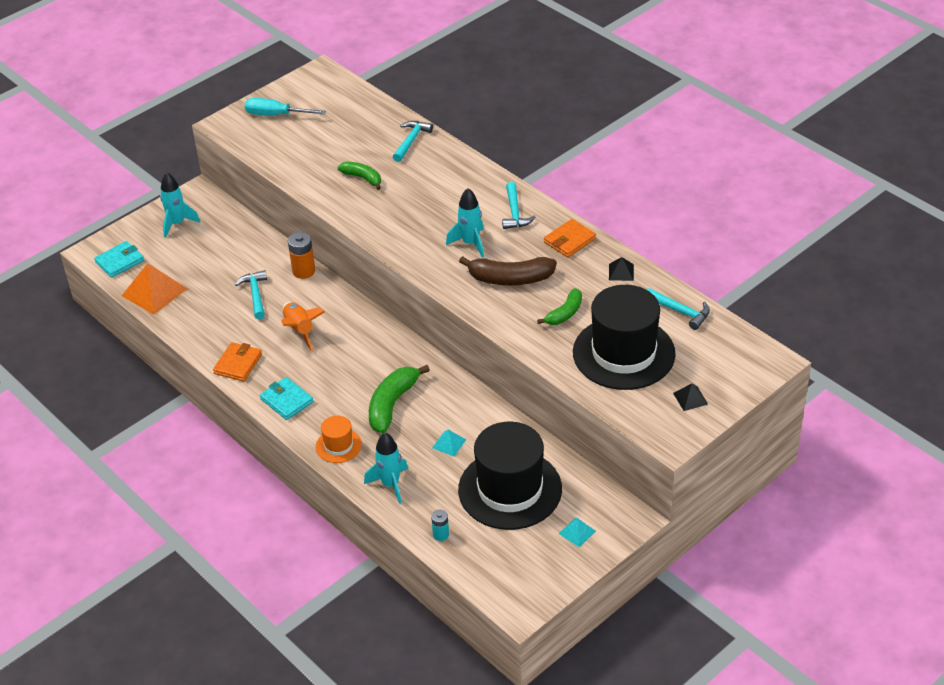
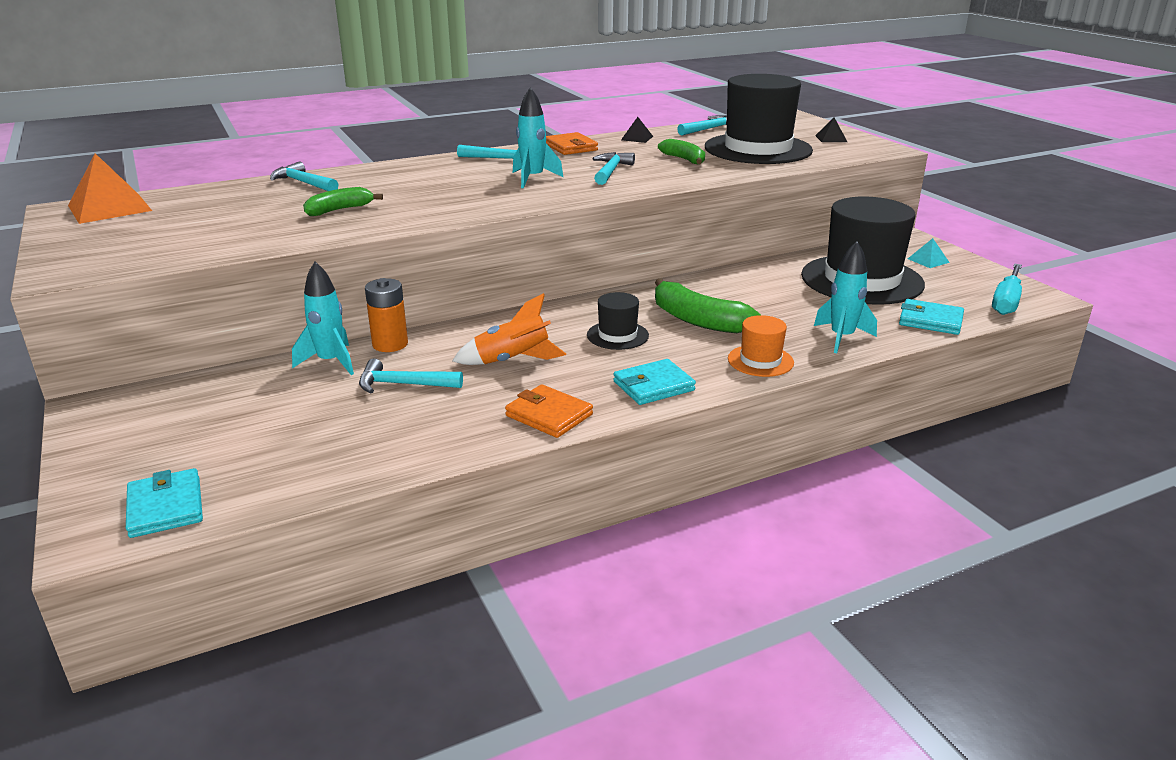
camera: 75 degrees left, 15 degrees down
orange pyramid [122,263,187,315] -> orange pyramid moved to [68,153,152,224]
turquoise rocket [160,172,200,238] -> turquoise rocket moved to [292,262,354,375]
turquoise screwdriver [245,98,326,116] -> turquoise screwdriver moved to [992,263,1022,315]
turquoise battery [431,510,449,541] -> turquoise wallet [899,299,964,335]
turquoise pyramid [432,430,466,456] -> none
brown banana [459,256,557,285] -> turquoise hammer [593,152,635,185]
none -> black hat [587,292,649,350]

